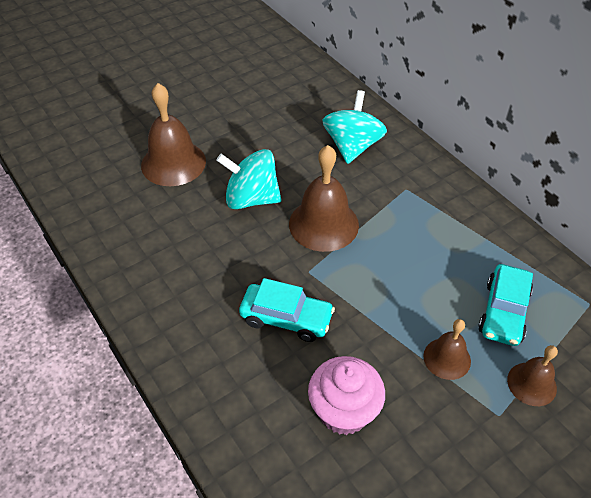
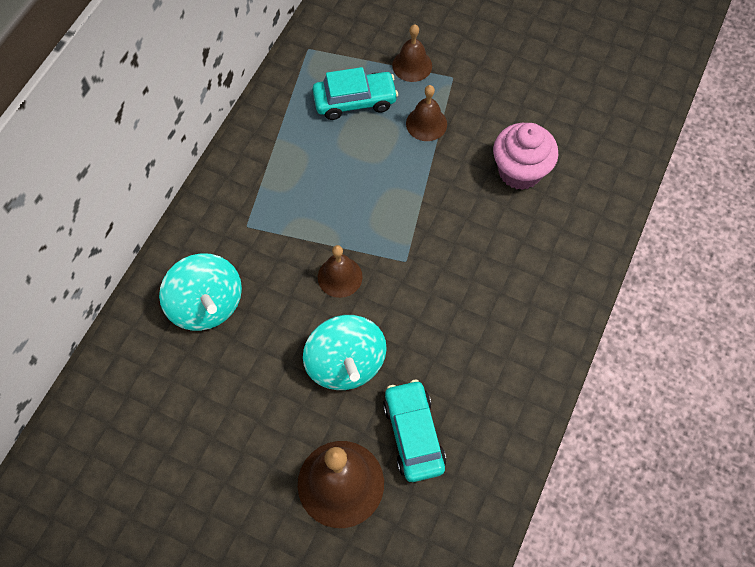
camera: 120 degrees left, 15 degrees up
turquoise car [239,278,335,342] -> turquoise car moved to [383,380,446,482]
brown bell [289,145,359,252] -> brown bell [318,245,363,298], size x0.57
turquoise spinning top [323,90,387,164] -> turquoise spinning top turned 105 degrees counterclockwise [159,253,242,331]

